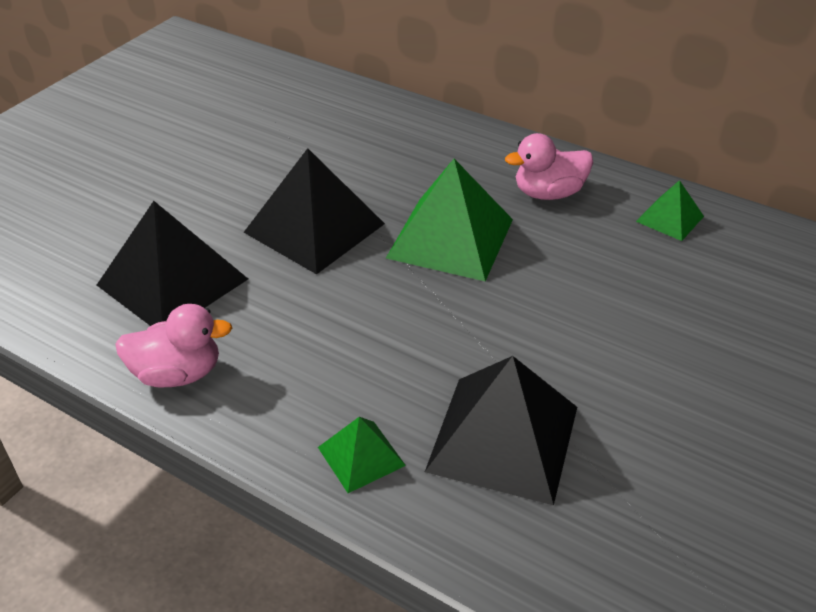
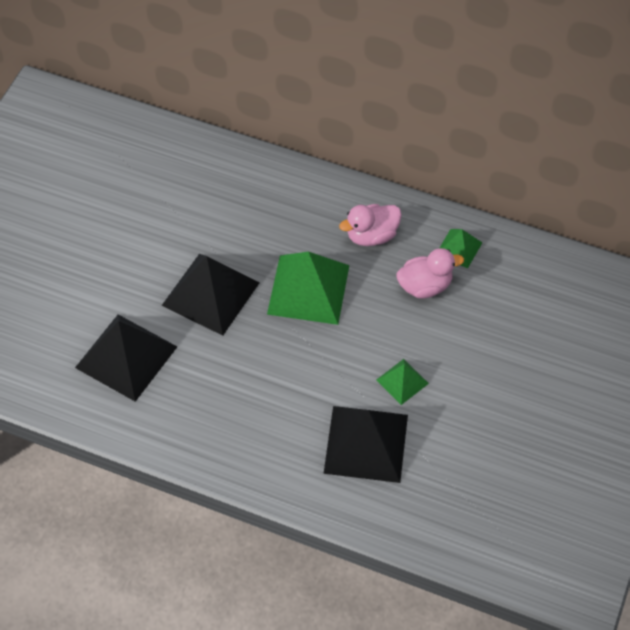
camera: 10 degrees left, 15 degrees up
pink duck [115,304,232,387] -> pink duck moved to [396,248,464,298]
green pyramid [318,417,406,493] -> green pyramid moved to [377,359,429,405]

